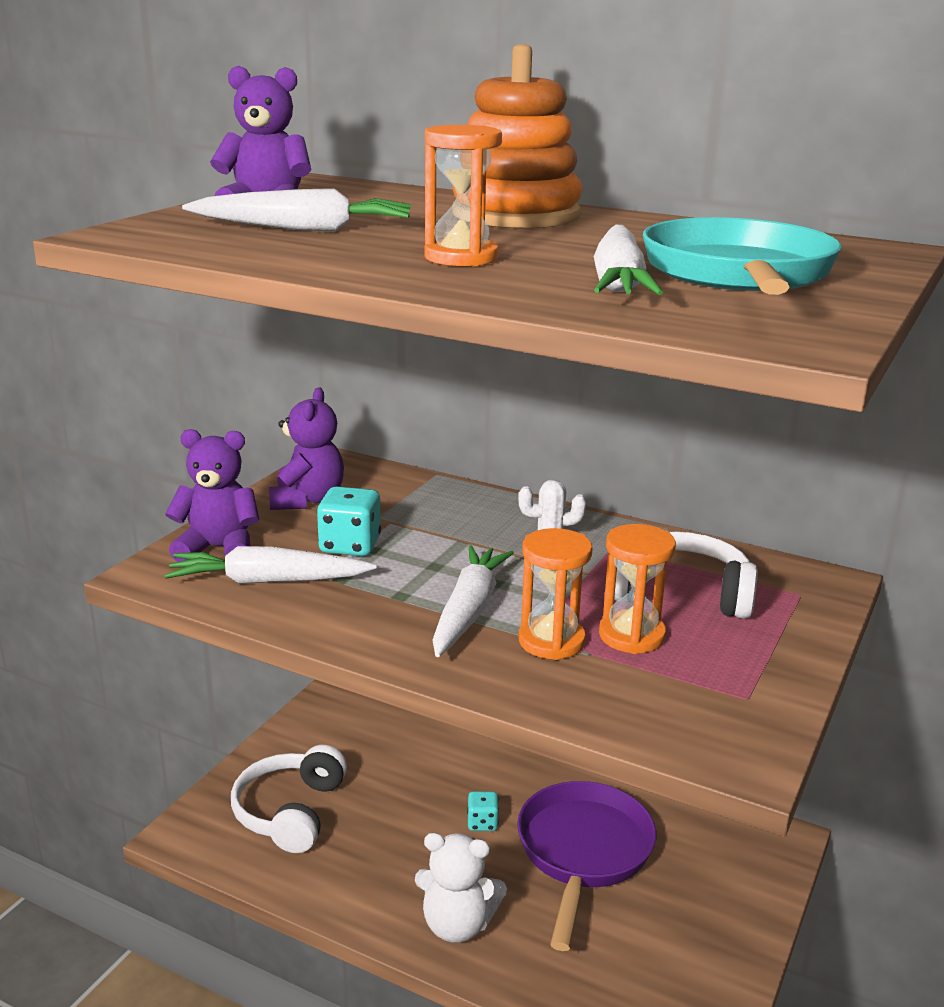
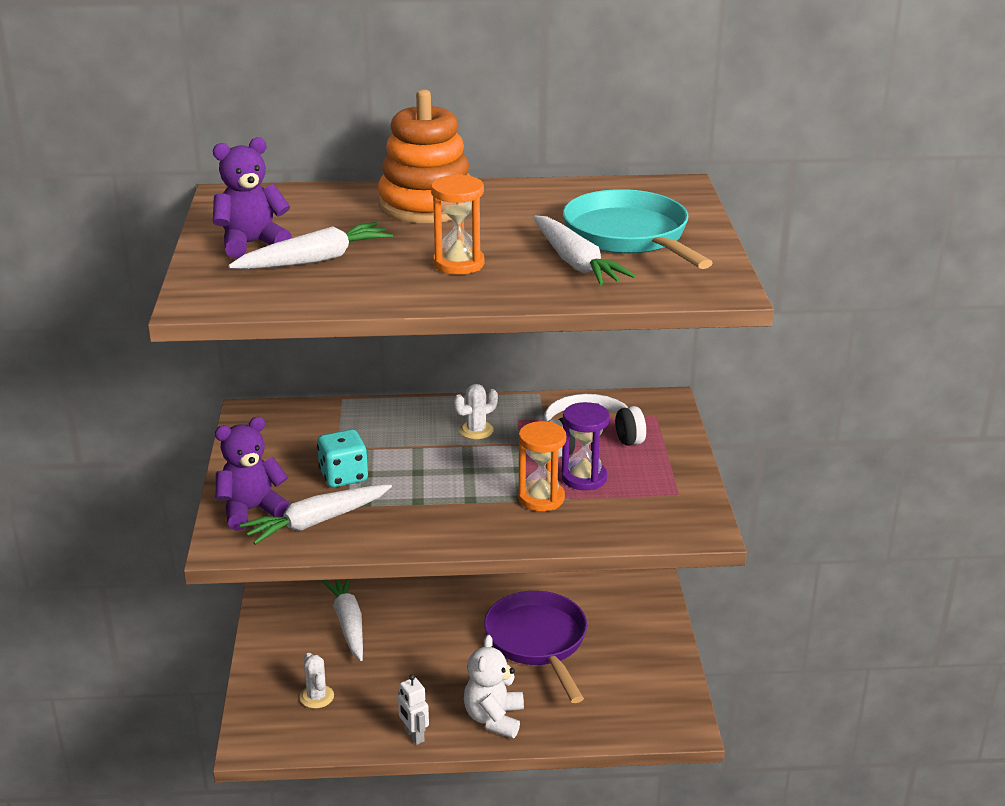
camera: 30 degrees left, 5 degrees up
white headphones [231,745,347,853] -> white cactus [300,653,334,708]
purple teddy bear [269,387,344,510] -> none
white teddy bear [415,833,507,943] -> white teddy bear turned 120 degrees clockwise [464,635,524,738]
white carrot [432,545,514,657] -> white carrot moved to [321,579,363,661]
turquoise dice [467,791,499,831] -> none
orange hourglass [599,524,676,654] -> purple hourglass [561,402,610,490]
none -> white robot [398,674,429,745]

